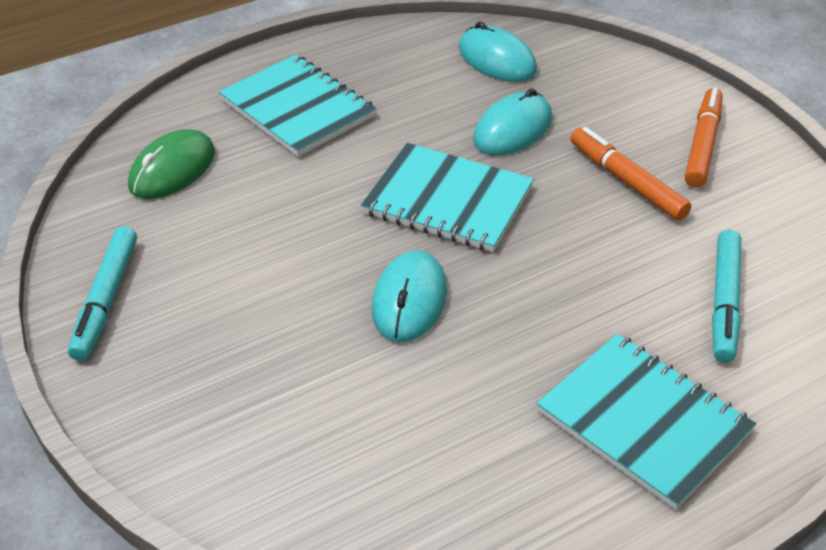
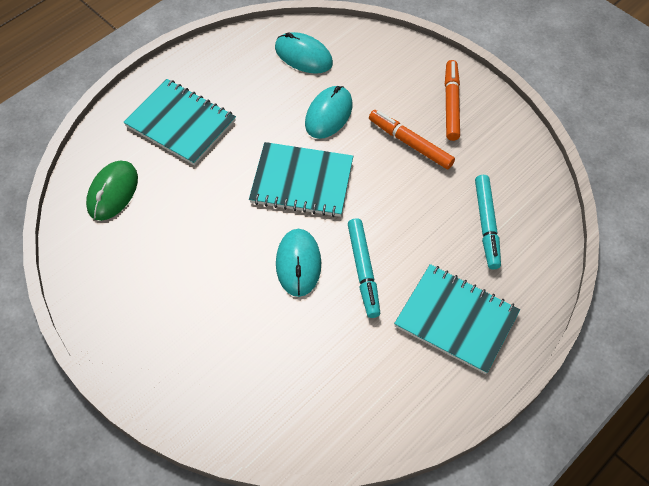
camera: 15 degrees left, 15 degrees up
turquoise marker [68,226,137,361] -> turquoise marker moved to [348,218,380,318]

